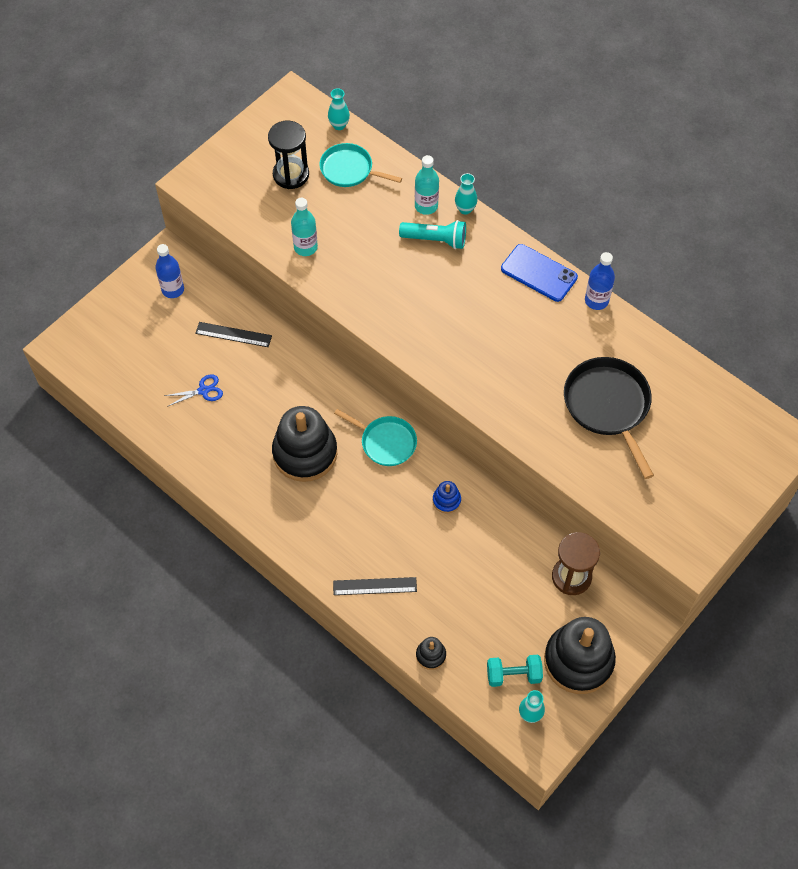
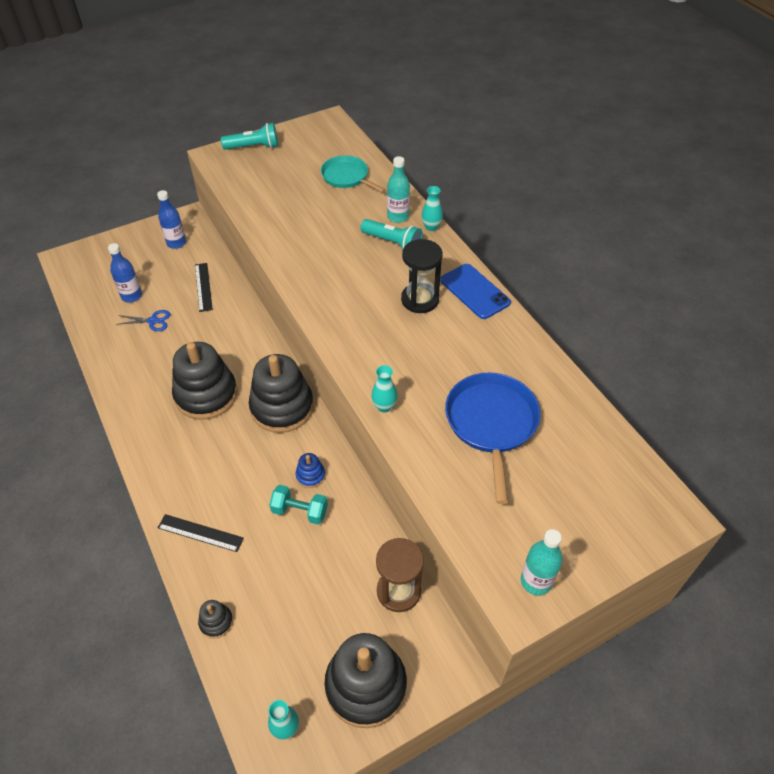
camera: 20 degrees right, 10 degrees down
black ruler [195,322,272,347] -> black ruler turned 45 degrees clockwise [195,263,213,312]
black hourglass [268,121,309,189] -> black hourglass moved to [401,239,443,313]
turquoise bottle [291,198,318,256] -> turquoise bottle moved to [521,529,563,596]
turquoise vase [328,88,350,130] -> turquoise vase moved to [371,365,398,412]
turquoise pan [334,409,417,466] -> black stacking toy [249,354,314,433]
turquoise dumbbell [487,655,543,687] -> turquoise dumbbell moved to [269,485,328,525]
black pan [564,357,654,479] -> blue pan [445,373,541,504]
blue bottle [585,252,615,310] -> blue bottle moved to [108,243,142,303]
none -> turquoise flashlight [221,123,278,149]

